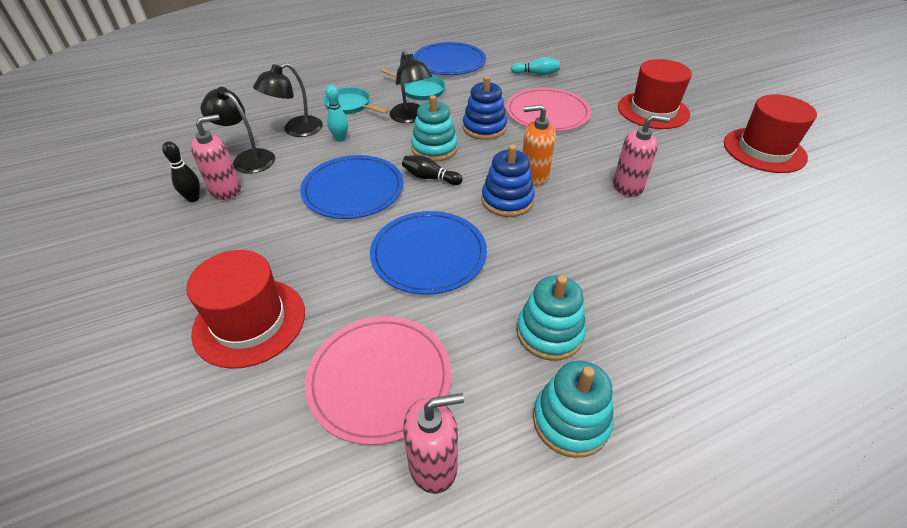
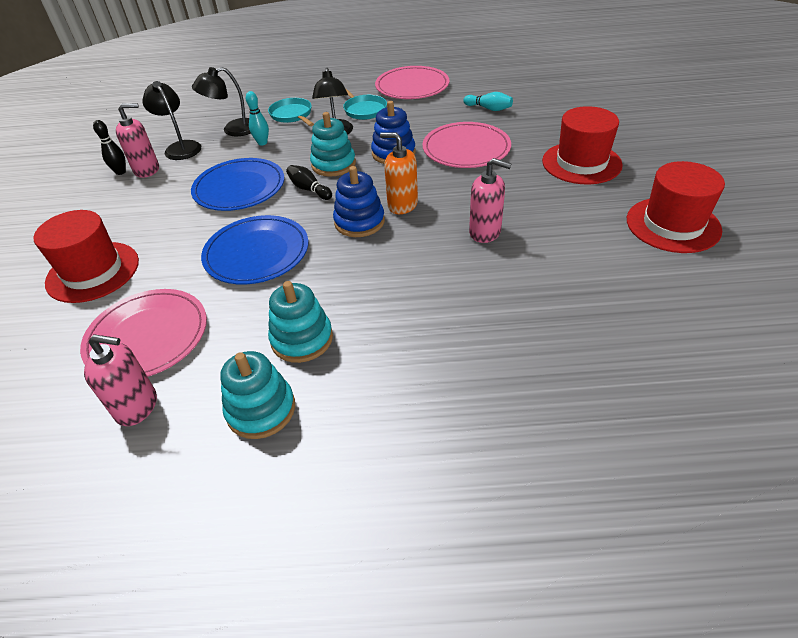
camera: 25 degrees right, 0 degrees up
blue plate [414,42,486,75] -> pink plate [375,66,449,99]

